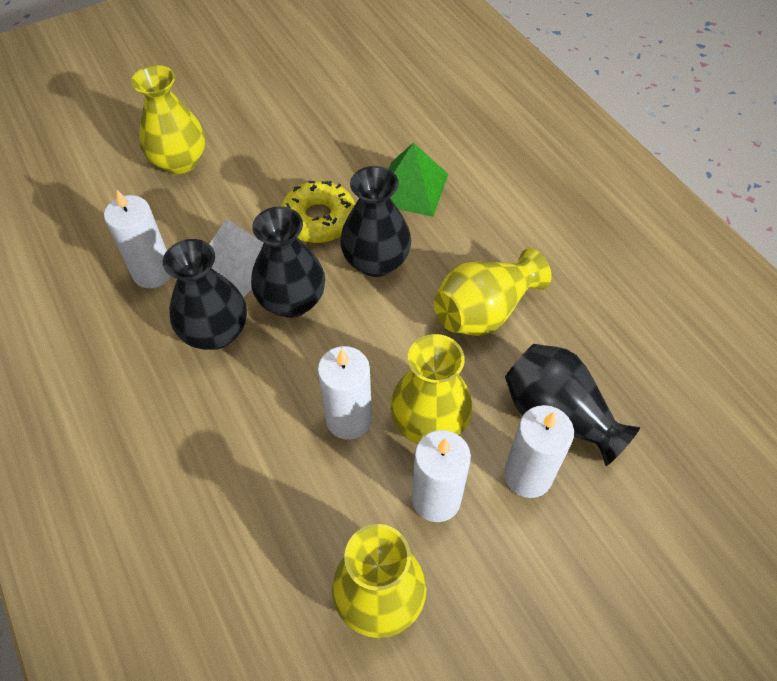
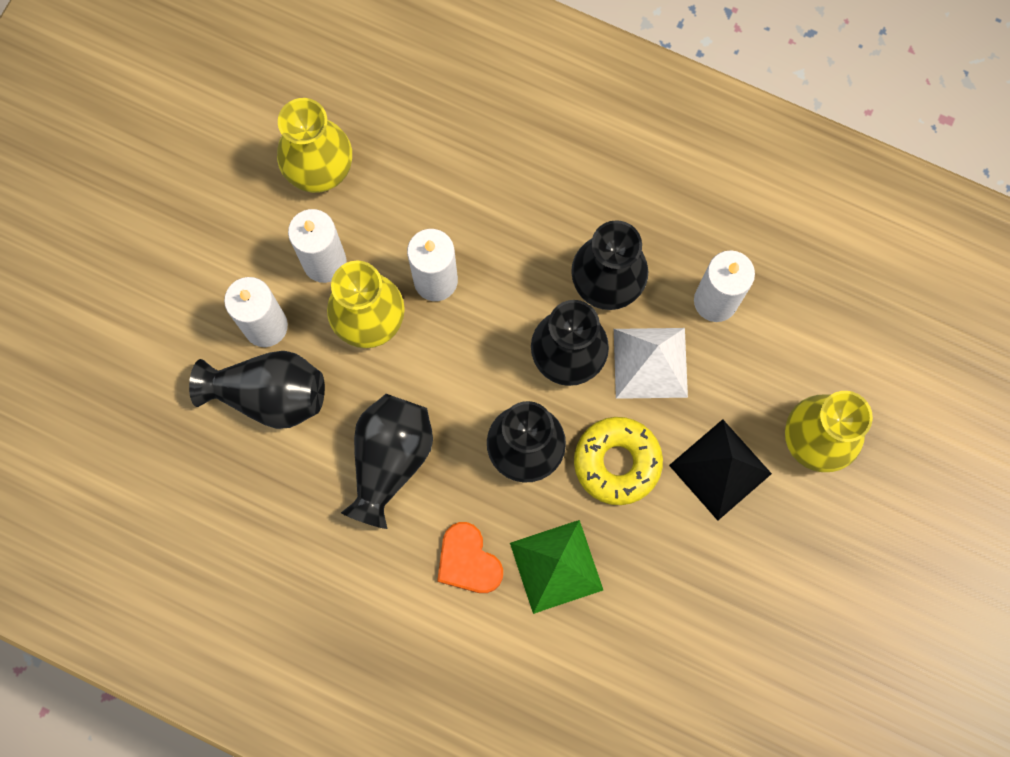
camera: 145 degrees right, 20 degrees up
yellow vase [434,248,552,336] -> black vase [341,394,433,529]
none -> orange heart [437,522,503,593]
none -> black pyramid [669,419,772,520]

